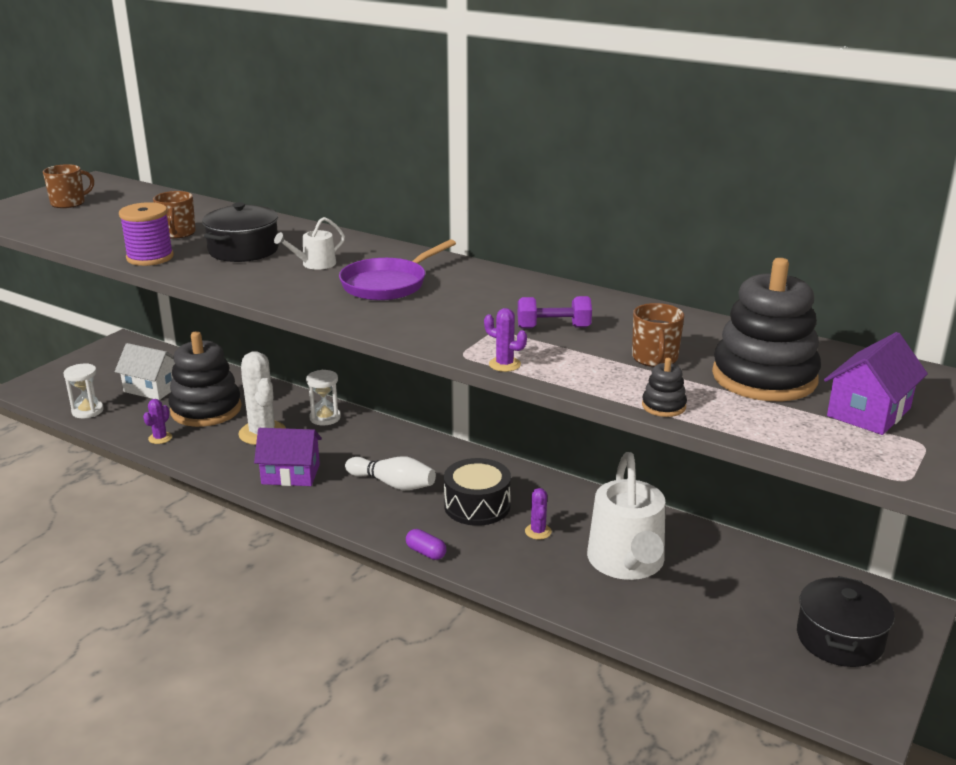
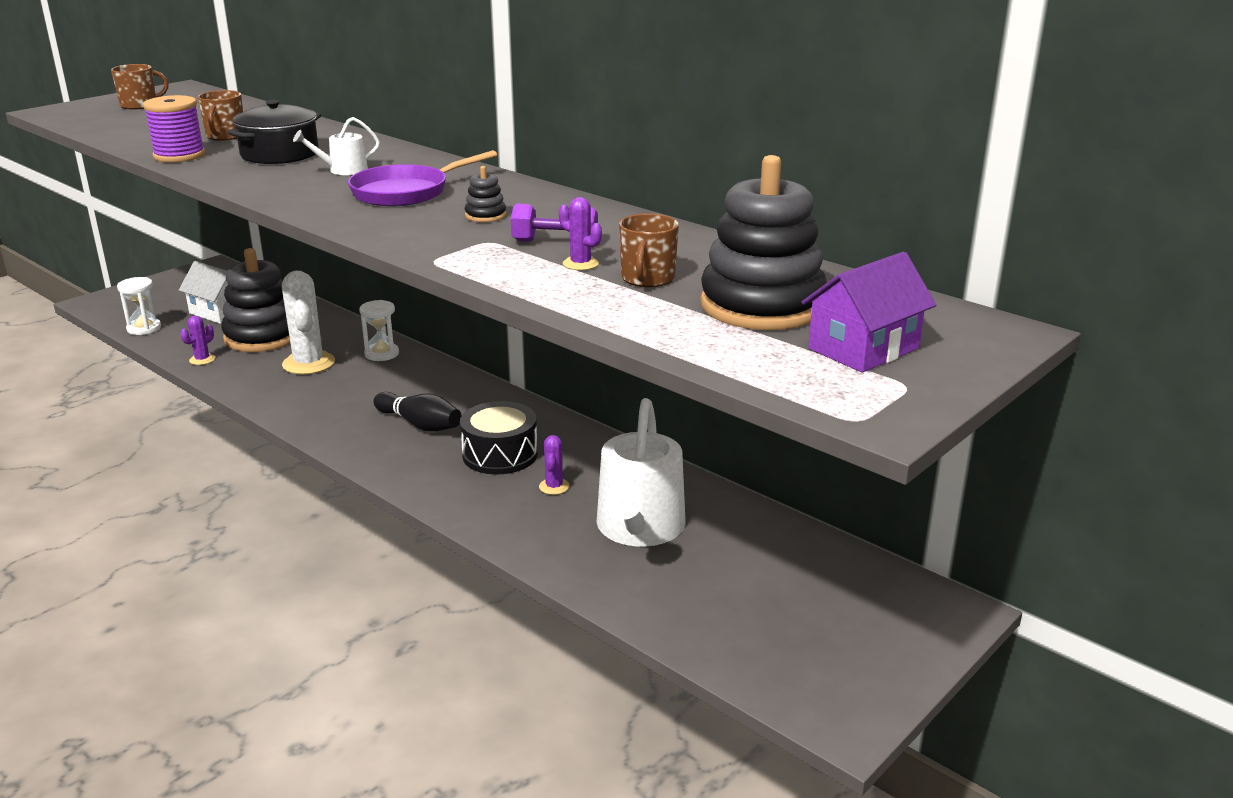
camera: 10 degrees right, 0 degrees up
purple house [254,428,322,486] -> none
white bowling pin [345,456,436,490] -> black bowling pin [373,392,462,432]
purple capsule [406,529,447,560] -> none
purple cactus [484,308,527,372] -> purple cactus moved to [559,197,602,270]
black stacking toy [642,358,687,417] -> black stacking toy moved to [465,166,506,222]
black pot [797,576,895,667] -> none

